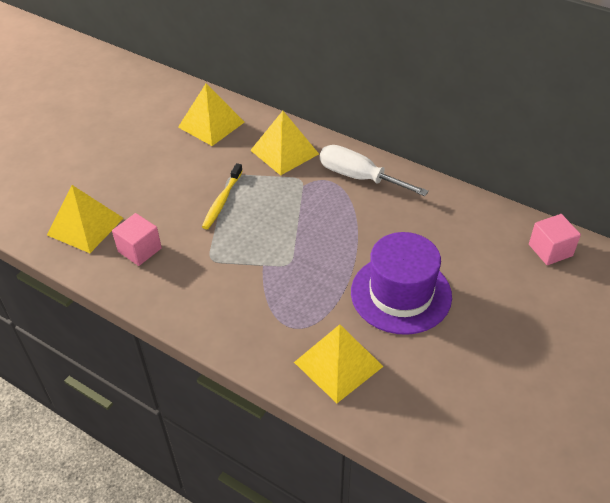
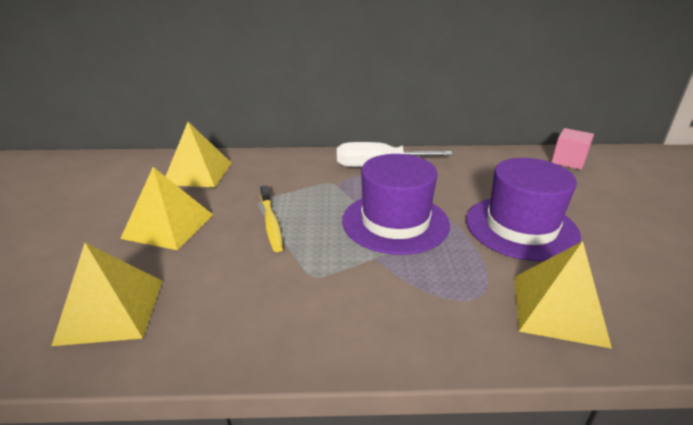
camera: 35 degrees left, 15 degrees down
pink cube [112,213,162,266] -> none
yellow pyramid [250,111,319,176] -> yellow pyramid moved to [120,167,213,250]
none -> purple hat [342,154,450,255]

